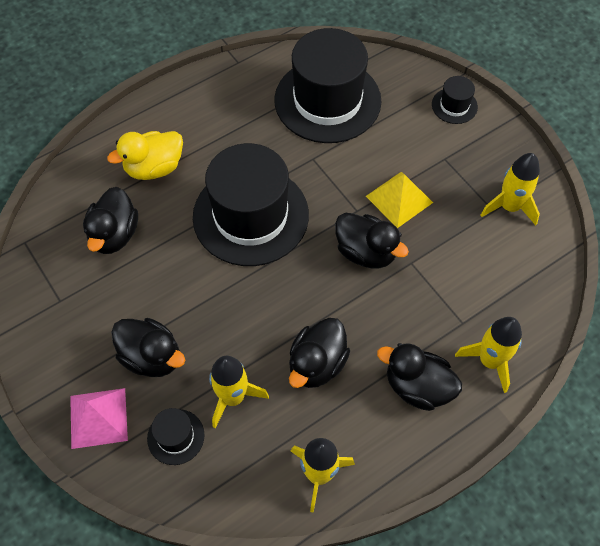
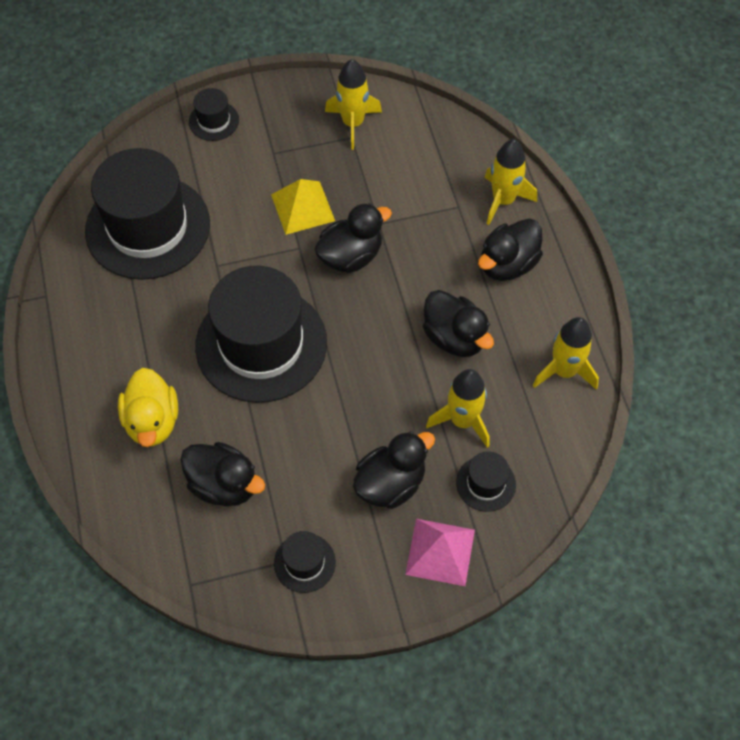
camera: 70 degrees left, 0 degrees up
none -> black hat [274,531,336,593]

